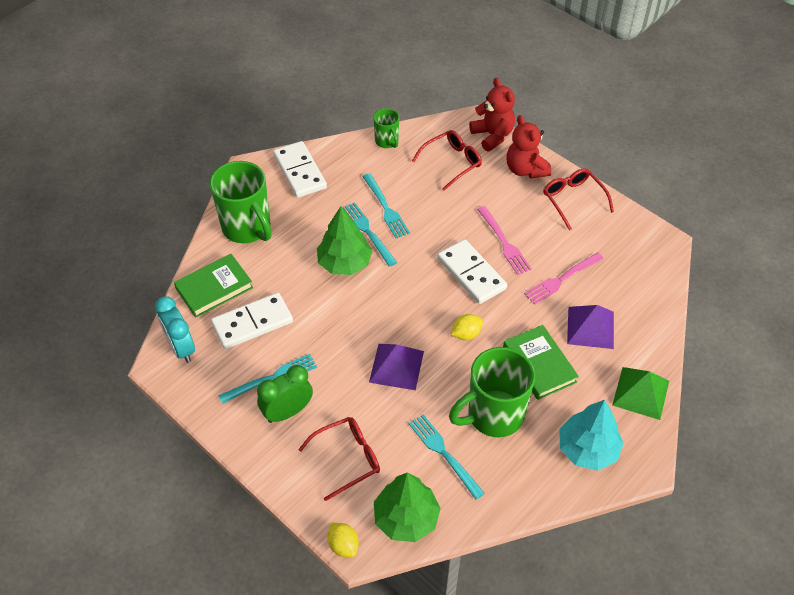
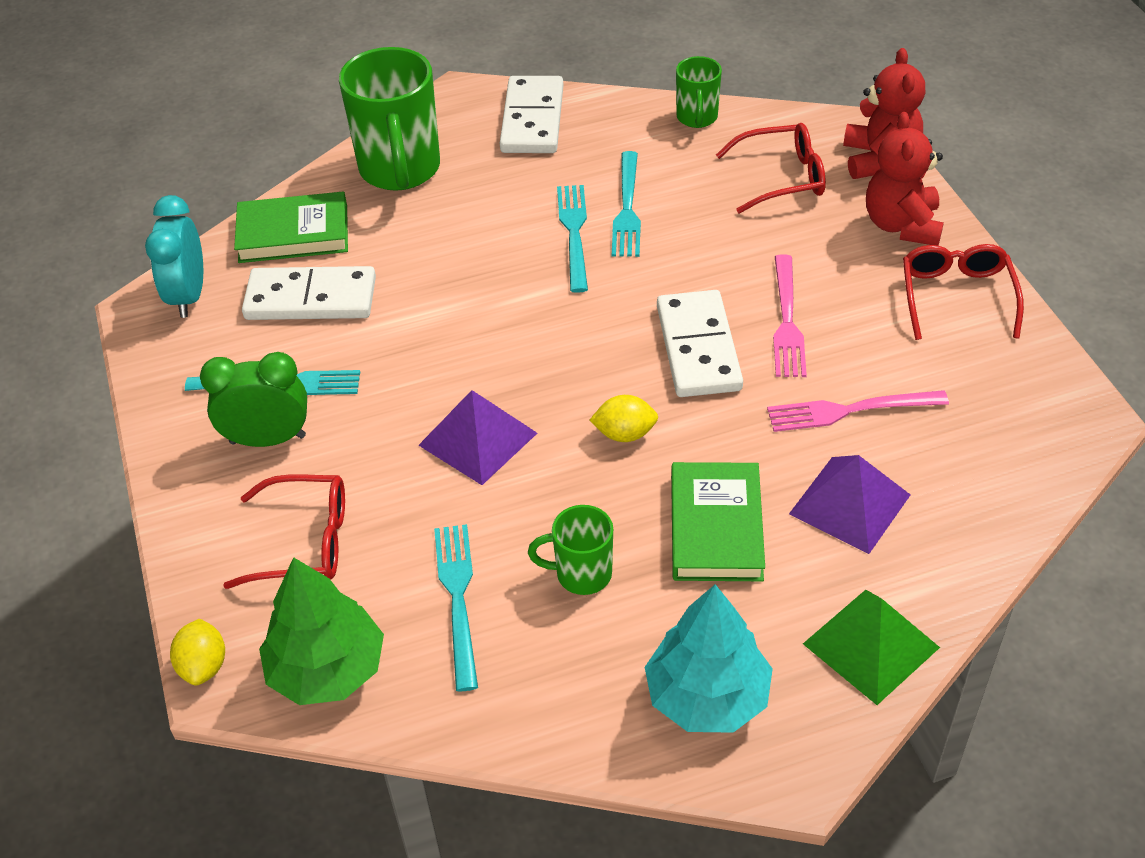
camera: 30 degrees right, 5 degrees down
green tree [317,206,372,275] -> none
green mug [449,347,535,437] -> green mug [528,505,613,595], size x0.52

